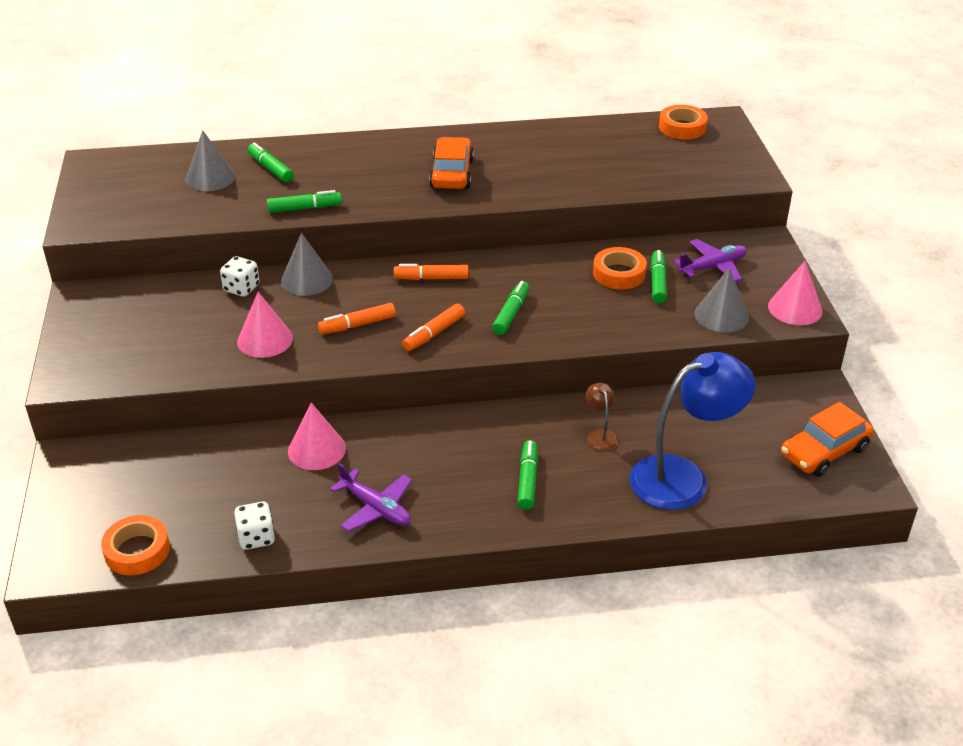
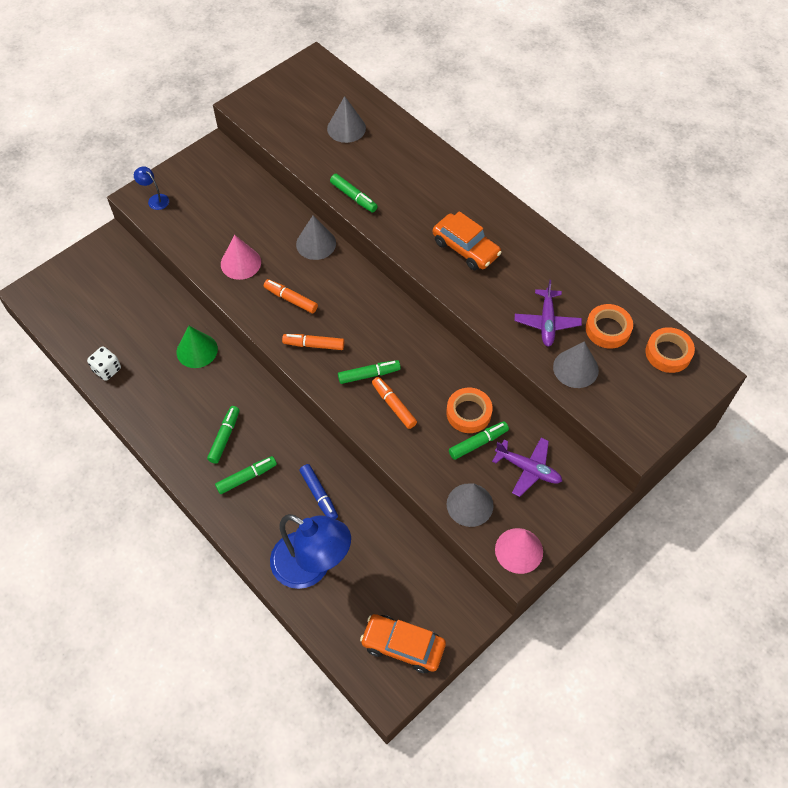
camera: 55 degrees right, 20 degrees up
orange tape [101,515,170,575] -> orange tape moved to [586,304,633,349]
white dice [220,256,259,297] -> none
green marker [248,142,294,182] -> green marker moved to [207,406,240,464]
pink cone [288,403,346,470] -> green cone [177,326,218,368]
purple plane [330,463,412,532] -> purple plane moved to [515,280,582,347]
orange marker [394,264,469,280] -> orange marker moved to [372,377,417,429]
orange car [429,137,474,189] -> orange car turned 75 degrees clockwise [433,211,502,270]
brown lamp [586,383,618,451] -> blue marker [299,464,338,519]
none -> blue lamp [134,166,169,210]
none -> grey cone [553,342,599,388]

